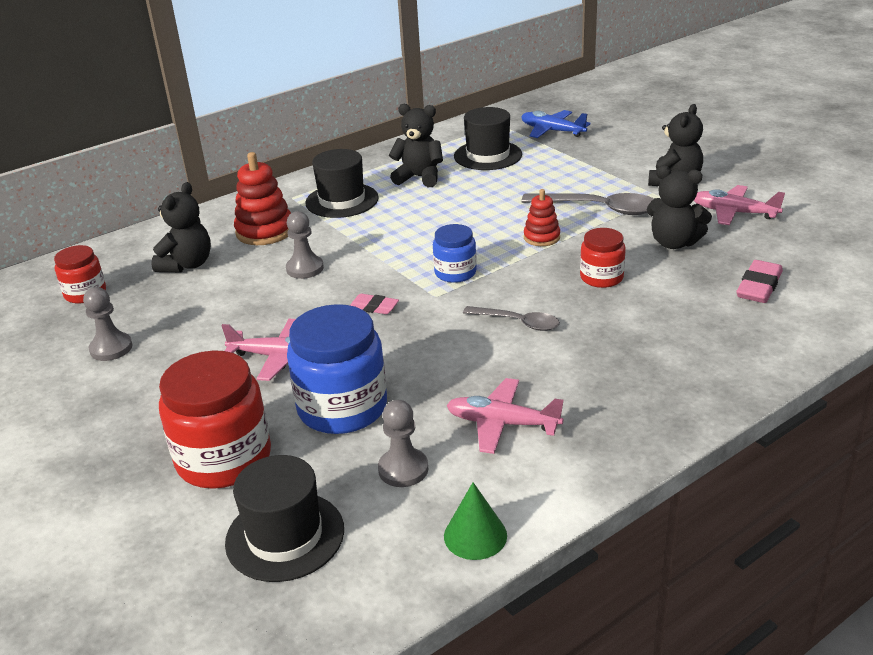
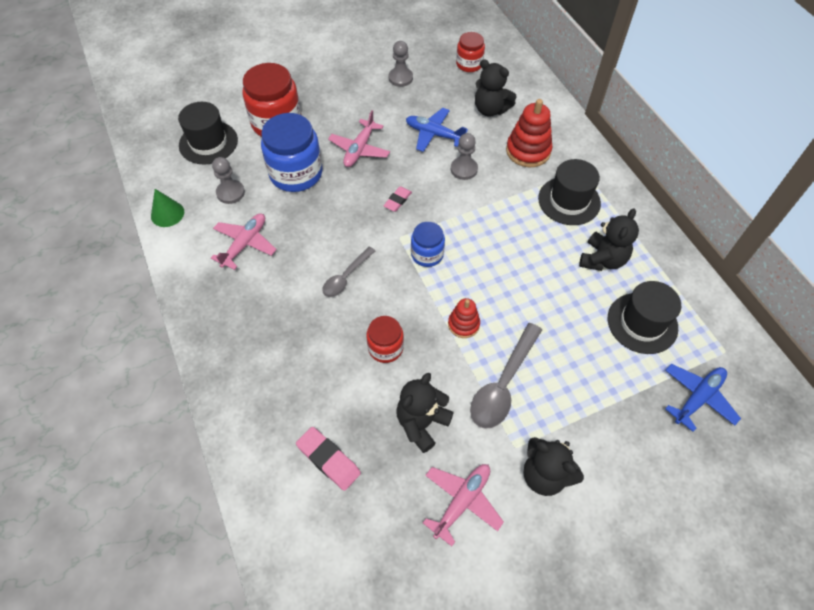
camera: 100 degrees right, 25 degrees up
none -> blue plane [406,108,468,152]

